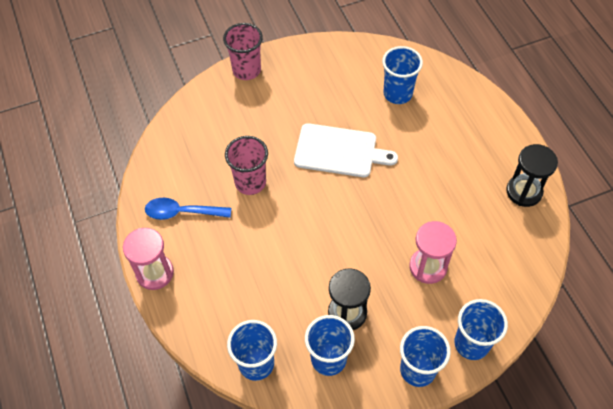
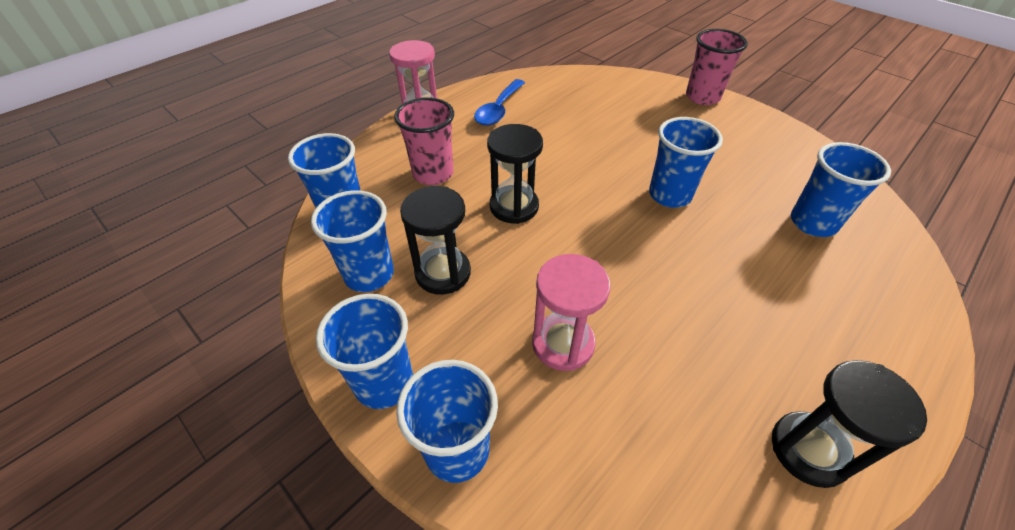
camera: 65 degrees right, 10 degrees down
blue spoon [145,198,231,220] -> blue spoon turned 135 degrees counterclockwise [474,79,525,126]
pink cup [225,136,268,195] -> pink cup moved to [394,97,454,185]
white cutting board [294,123,398,177] -> blue cup [649,117,723,208]
none -> black hourglass [487,124,543,224]

